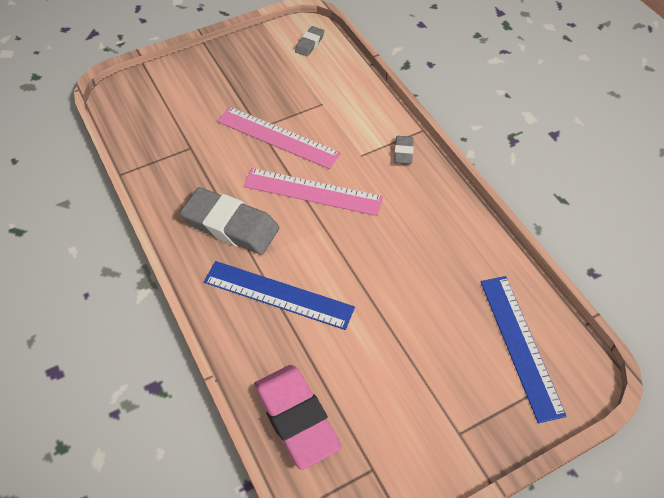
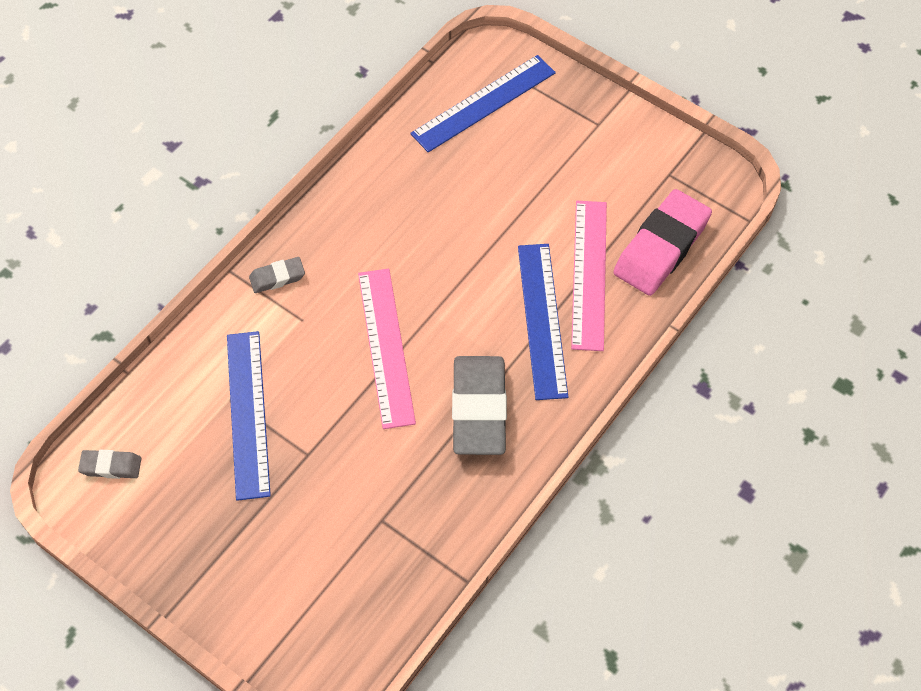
camera: 115 degrees left, 5 degrees up
pink ruler [217,107,341,169] -> pink ruler moved to [571,201,607,351]
none -> blue ruler [227,331,271,501]

